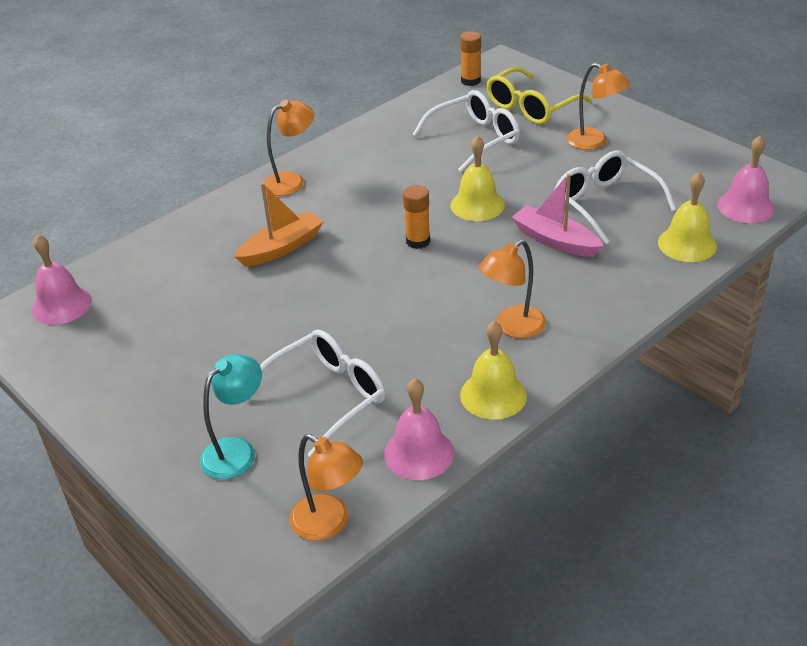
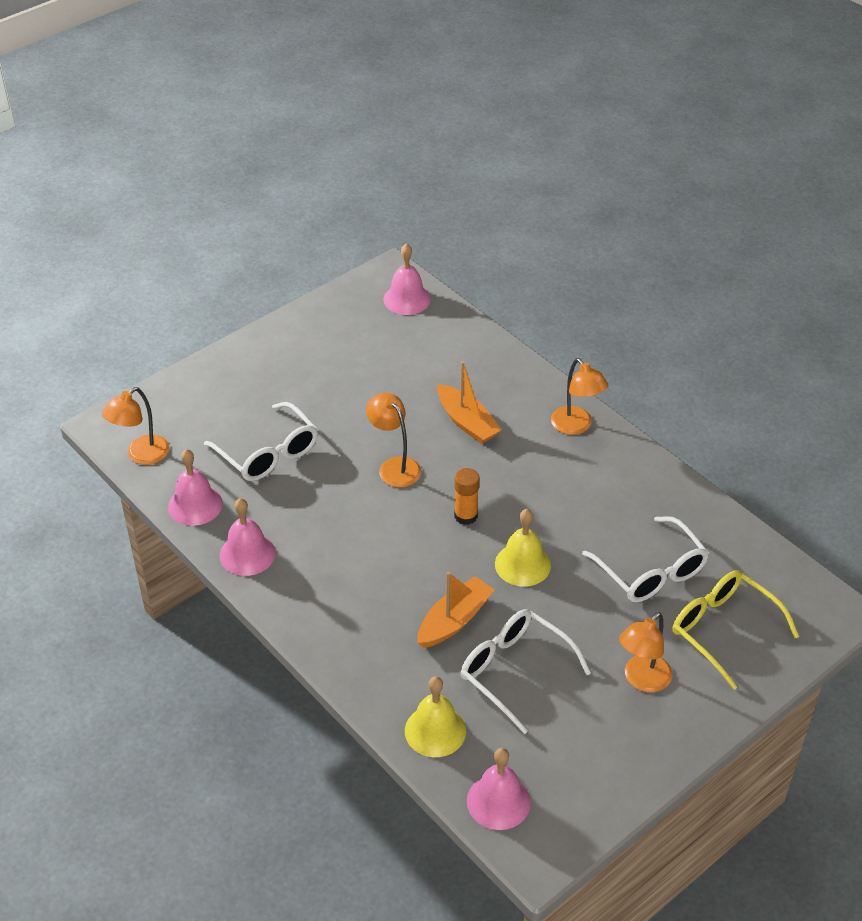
camera: 90 degrees right, 5 degrees up
turquoise lamp [200,354,262,479] -> none
orange glue stick [460,31,481,86] -> none
yellow bell [460,321,527,420] -> pink bell [220,498,275,576]
orange lamp [479,240,546,338] -> orange lamp moved to [366,393,421,487]
pink boat [511,174,603,257] -> orange boat [417,572,495,648]
white glasses [554,150,676,244] -> white glasses turned 105 degrees counterclockwise [461,609,591,734]

